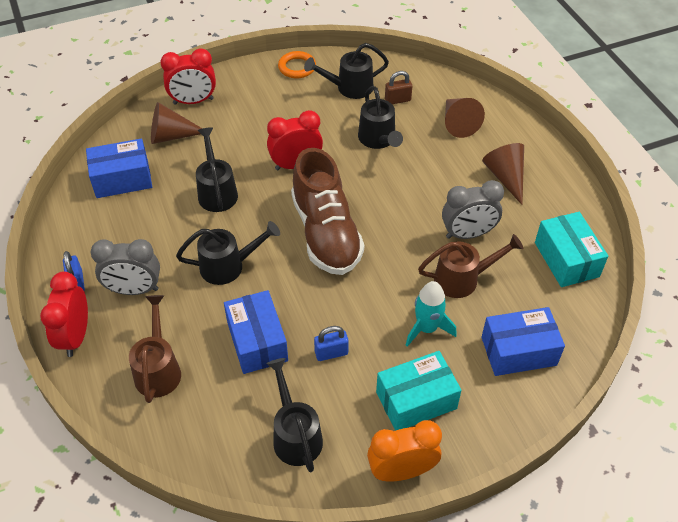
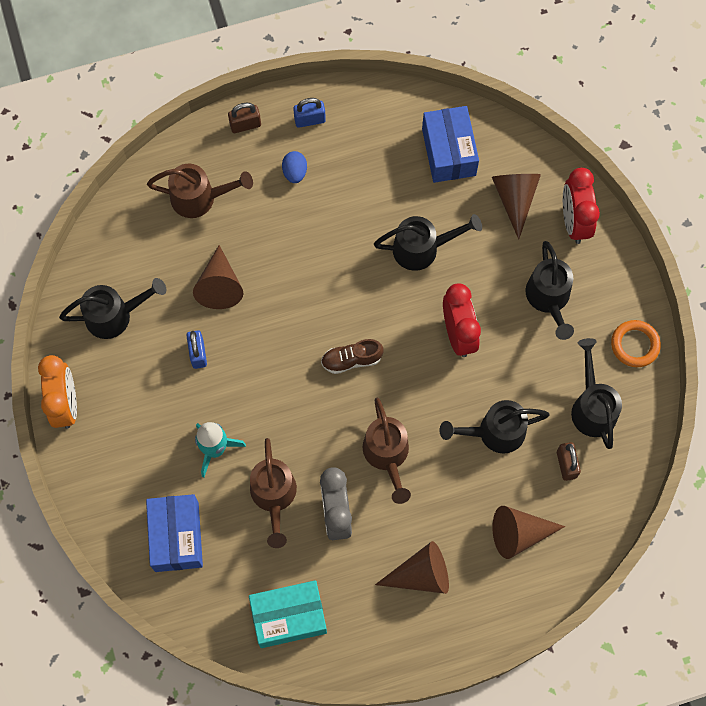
camera: 95 degrees right, 20 degrees up
red clock [40,271,88,357] -> brown padlock [228,103,261,133]
grey clock [91,239,160,295] -> blue egg [282,151,307,183]
black watering can [176,221,280,285] -> black watering can moved to [525,241,574,340]
blue box [224,290,288,374] -> brown cone [193,245,243,309]
brown shoe [291,148,364,275] -> brown shoe [321,339,383,374], size x0.44
turquoise box [376,351,462,431] -> none
none -> brown watering can [363,398,411,504]

